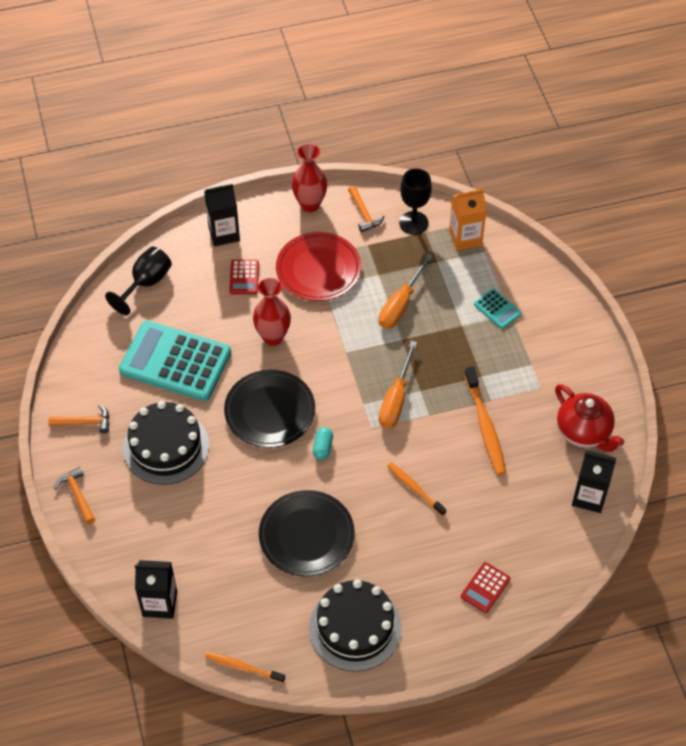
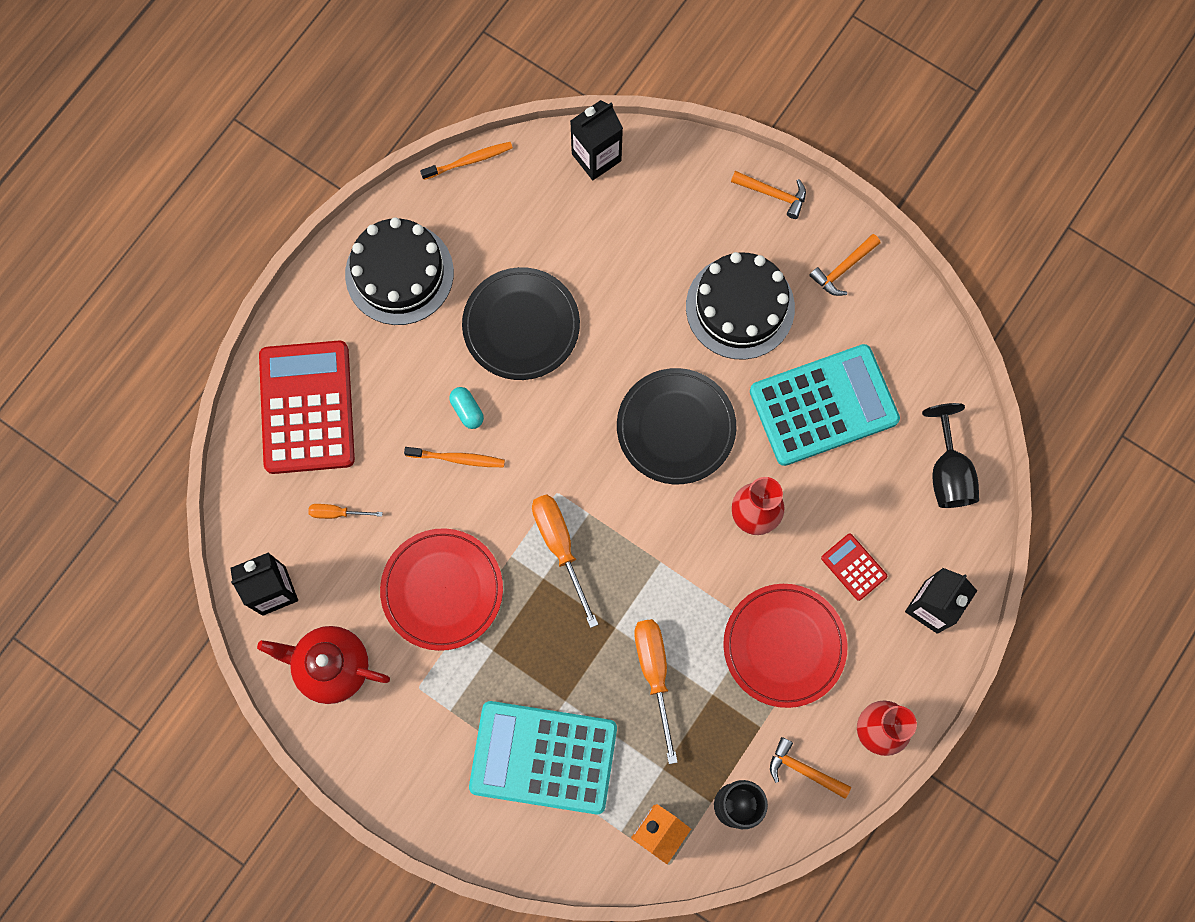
camera: 140 degrees right, 20 degrees up
turquoise capsule [313,427,333,460] -> turquoise capsule moved to [449,387,484,429]
red calculator [461,562,511,613] -> red calculator [259,340,355,474], size x2.29
orange toothbrush [465,366,506,475] -> red plate [380,528,503,651]
turquoise calculator [474,288,521,329] -> turquoise calculator [469,701,617,814], size x2.29
none -> orange screwdriver [308,504,383,519]

